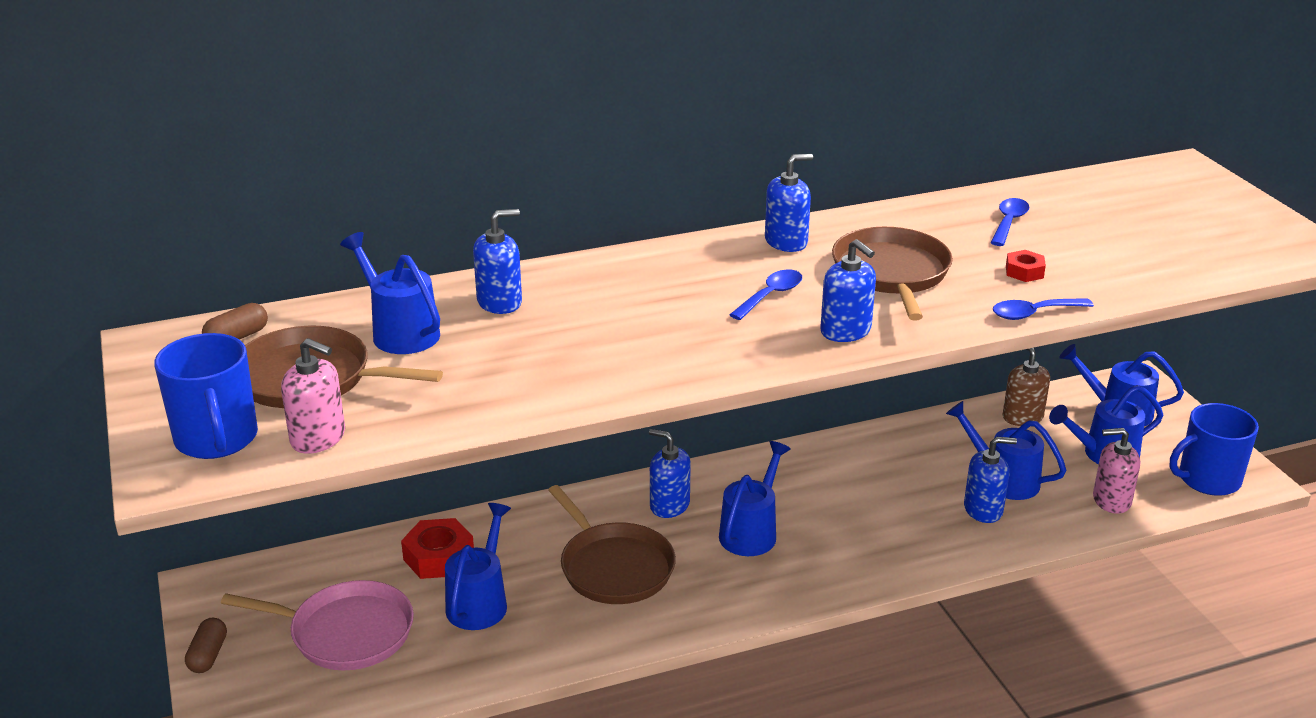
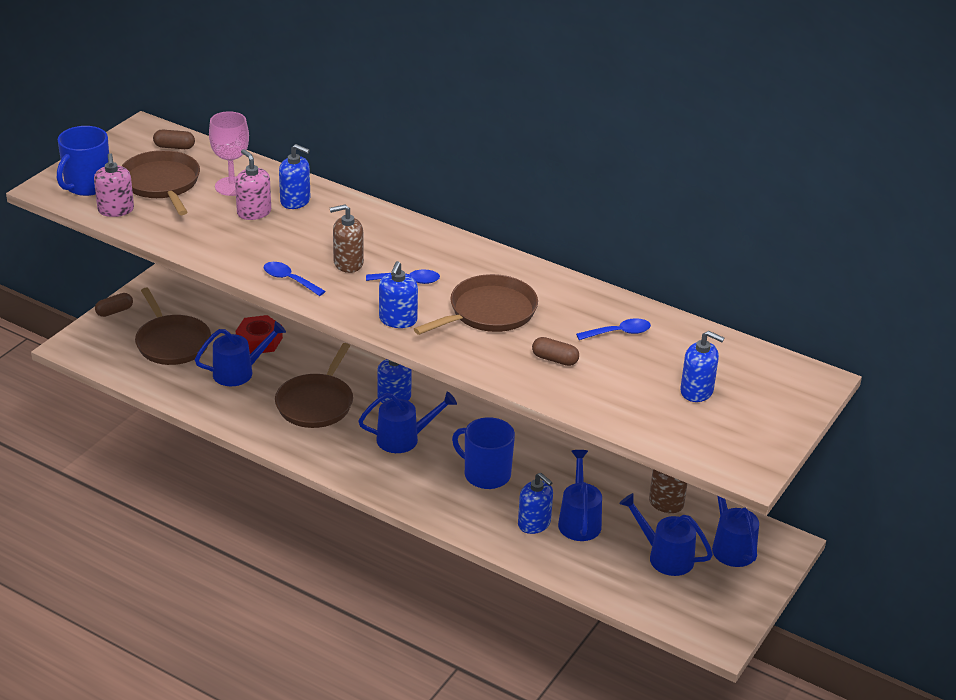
camera: 50 degrees right, 5 degrees up
pink pan [221,580,414,670] -> brown pan [135,288,211,365]
blue watering can [340,232,440,354] -> pink goblet [209,111,249,196]
blue soap dispenser [765,154,813,252] -> blue soap dispenser moved to [680,331,724,402]
blue spoon [993,298,1094,320] -> blue spoon moved to [264,262,325,296]
red nut [1006,250,1046,282] -> brown capsule [532,337,579,366]
pink soap dispenser [1093,428,1140,514] -> pink soap dispenser moved to [235,149,271,220]
blue mug [1170,403,1259,496] -> blue mug moved to [452,417,515,489]
none -> brown soap dispenser [330,204,364,273]

